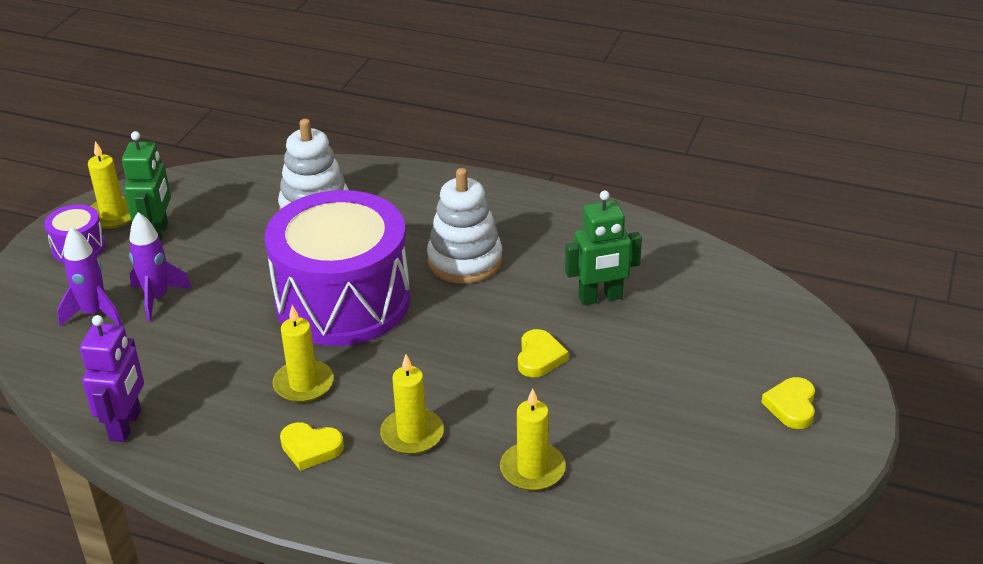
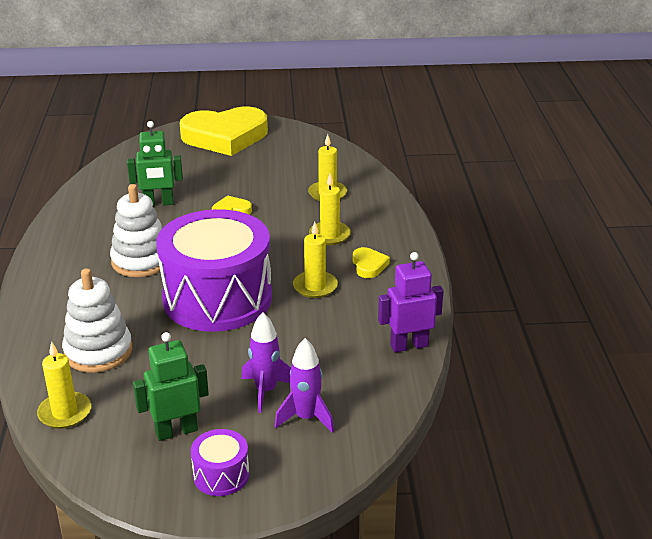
camera: 115 degrees left, 5 degrees down
yellow candle [88,141,131,229] -> yellow candle moved to [37,341,91,429]
green robot [565,191,642,305] -> green robot turned 120 degrees clockwise [127,121,183,206]
yellow heart [761,377,815,429] -> yellow heart [180,107,268,156], size x2.47

